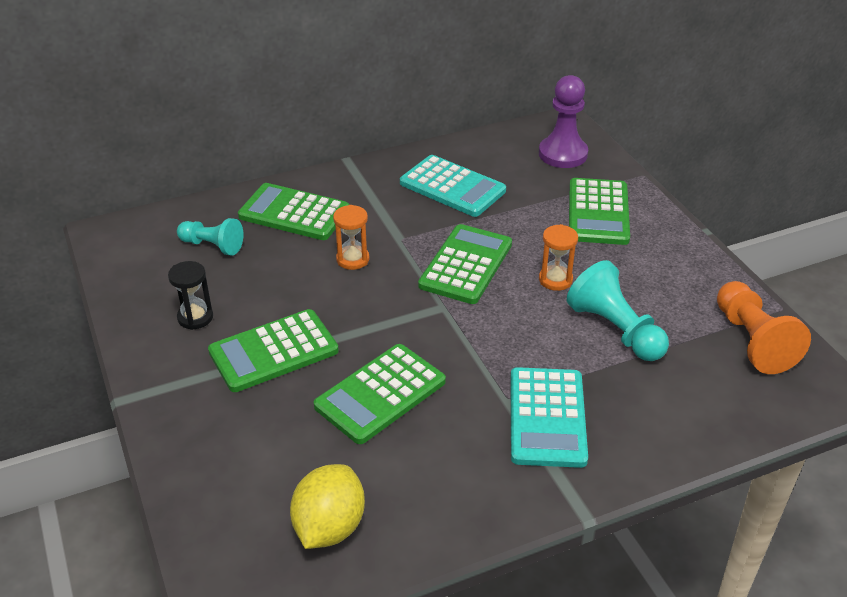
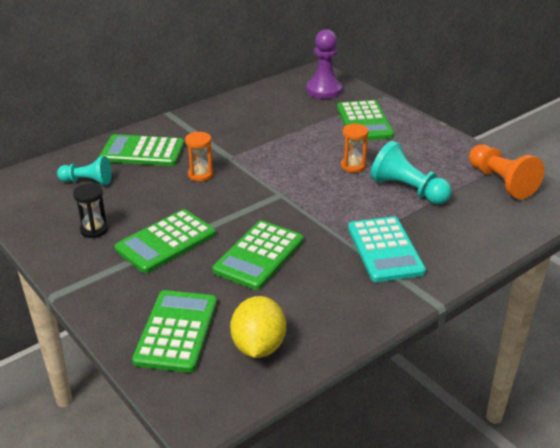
camera: 15 degrees left, 5 degrees down
turquoise calculator [400,155,506,217] -> none
green calculator [418,224,512,304] -> green calculator moved to [132,290,217,373]

